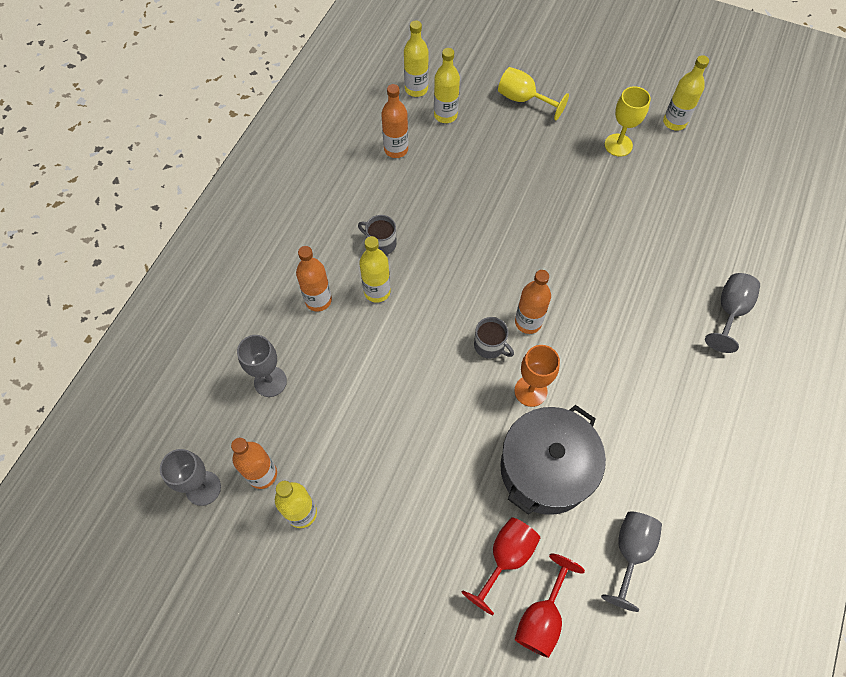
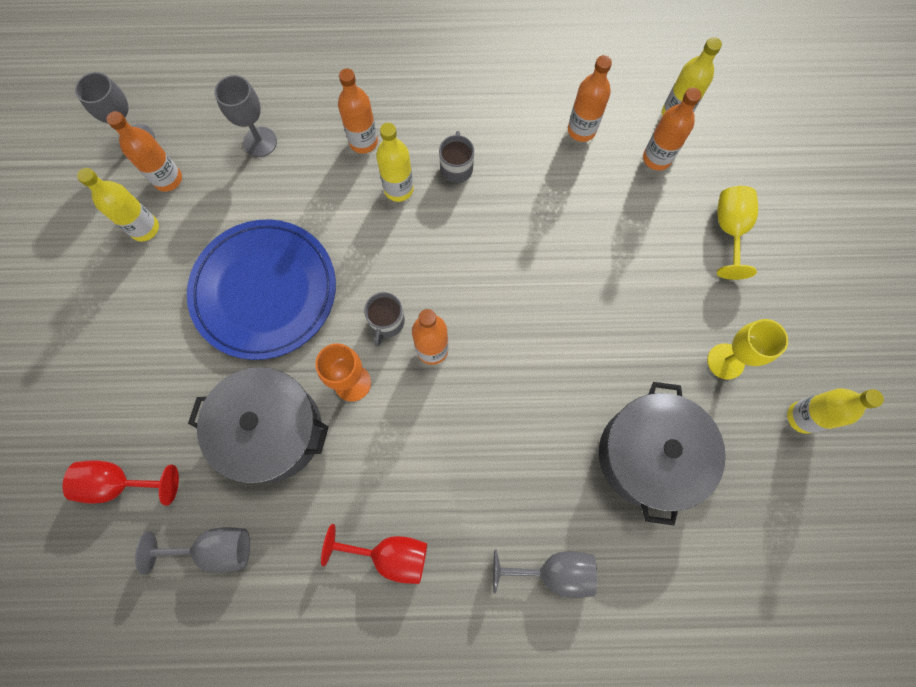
camera: 65 degrees right, 10 degrees up
yellow bottle [434,48,460,123] -> orange bottle [643,88,701,171]
red goblet [461,517,540,615] -> red goblet moved to [321,524,427,584]
none -> blue plate [187,219,336,360]
none -> grey pot [599,382,726,525]

